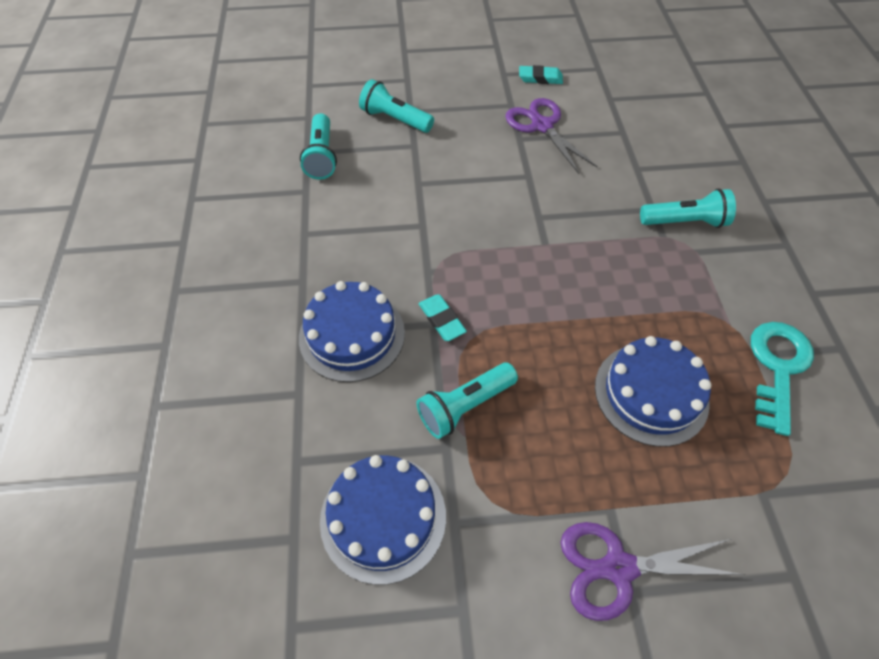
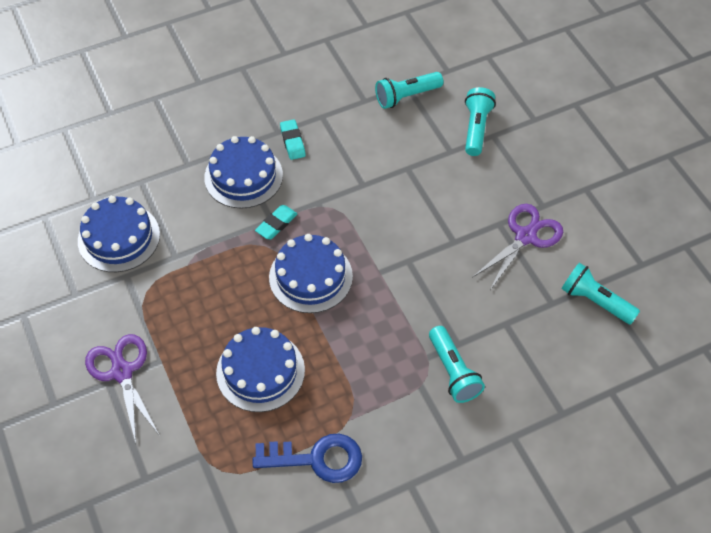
camera: 70 degrees right, 0 degrees up
turquoise flashlight [417,363,518,439] -> turquoise flashlight moved to [562,263,640,325]
turquoise eraser [519,65,563,84] -> turquoise eraser moved to [280,119,306,160]
turquoise key [751,322,814,436] -> blue key [253,434,362,483]
none -> blue cake [269,234,353,313]

